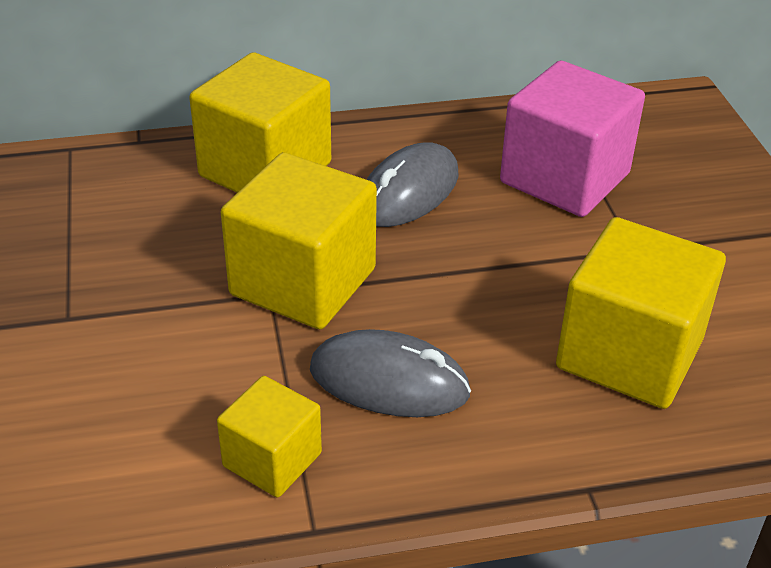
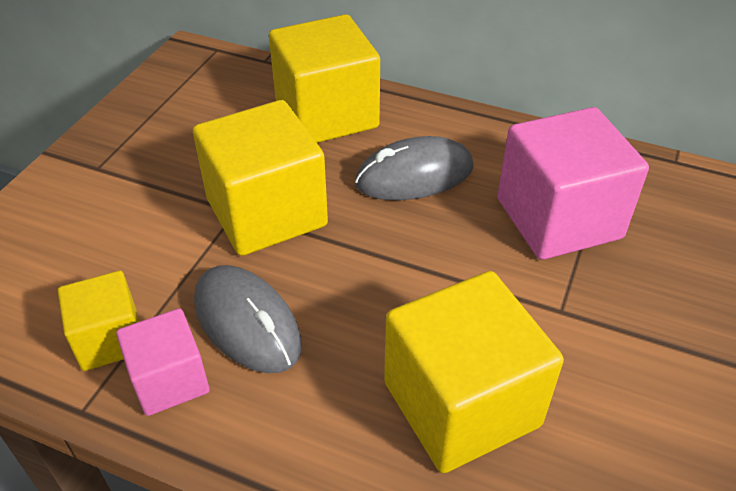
camera: 35 degrees right, 5 degrees up
none -> pink cube [116,308,210,416]

